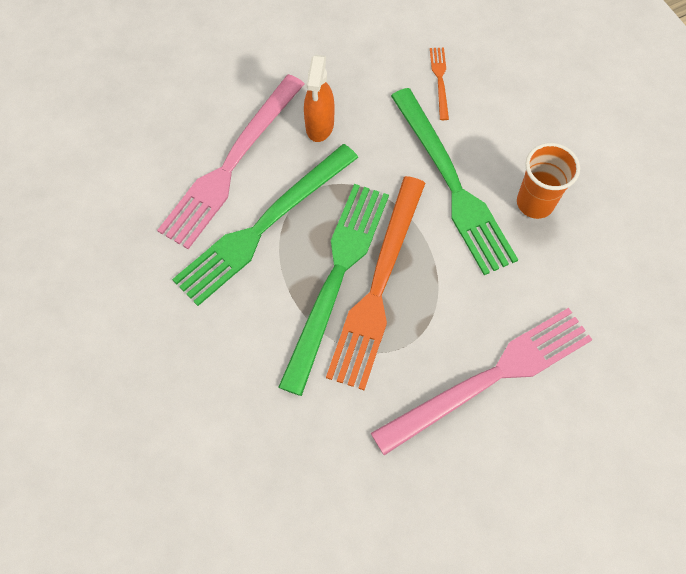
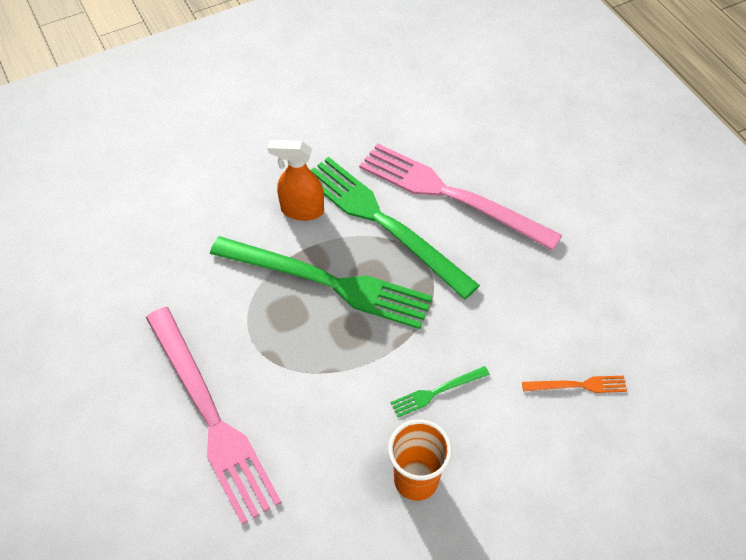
camera: 90 degrees right, 10 degrees down
orange spray bottle [304,55,335,142] -> orange spray bottle moved to [268,140,324,221]
orange fork [326,176,425,390] -> none
green fork [391,88,518,275] -> green fork [391,366,490,417], size x0.42

